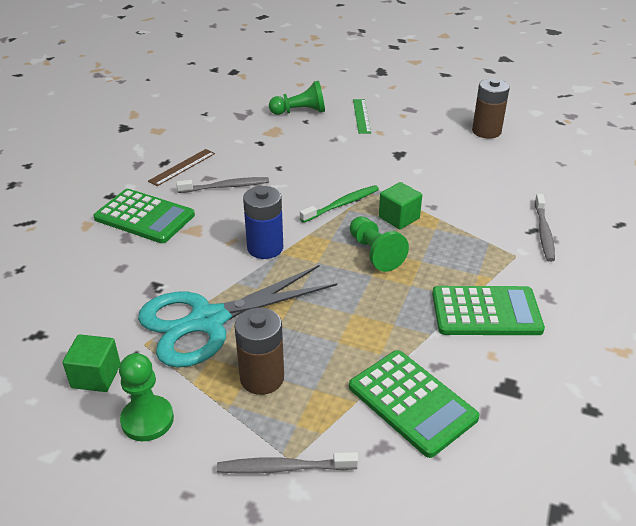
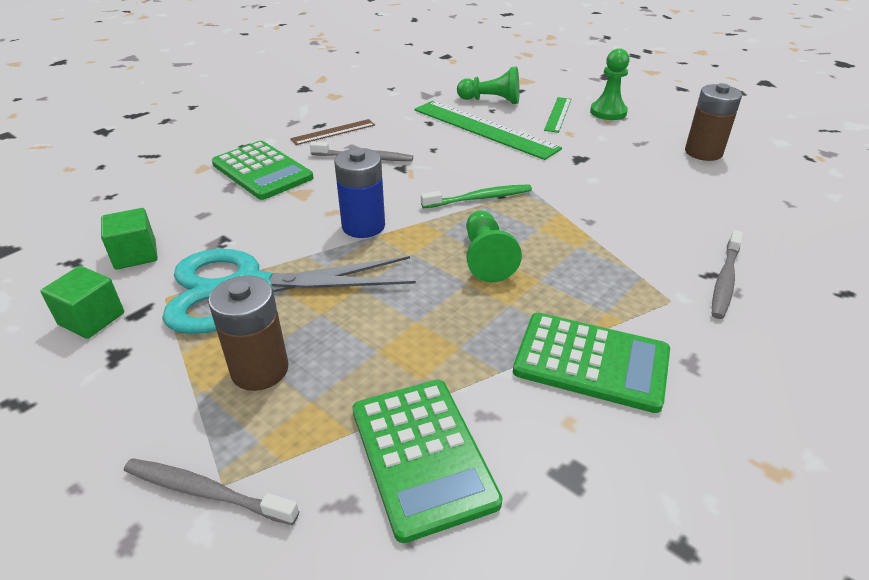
camera: 20 degrees right, 0 degrees up
green pawn [119,353,174,441] -> green pawn moved to [590,48,630,120]
green cube [379,182,422,229] -> green cube moved to [101,208,158,270]
none -> green ruler [414,101,562,160]

